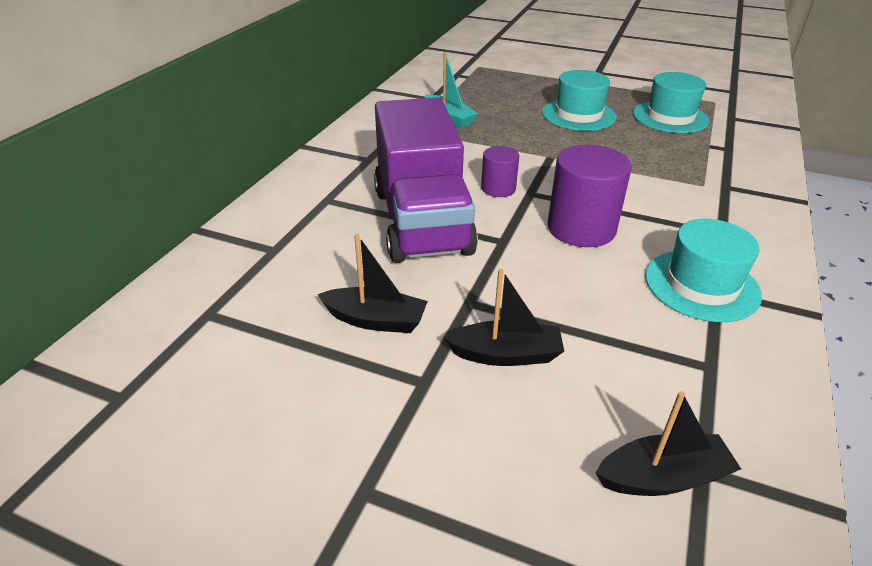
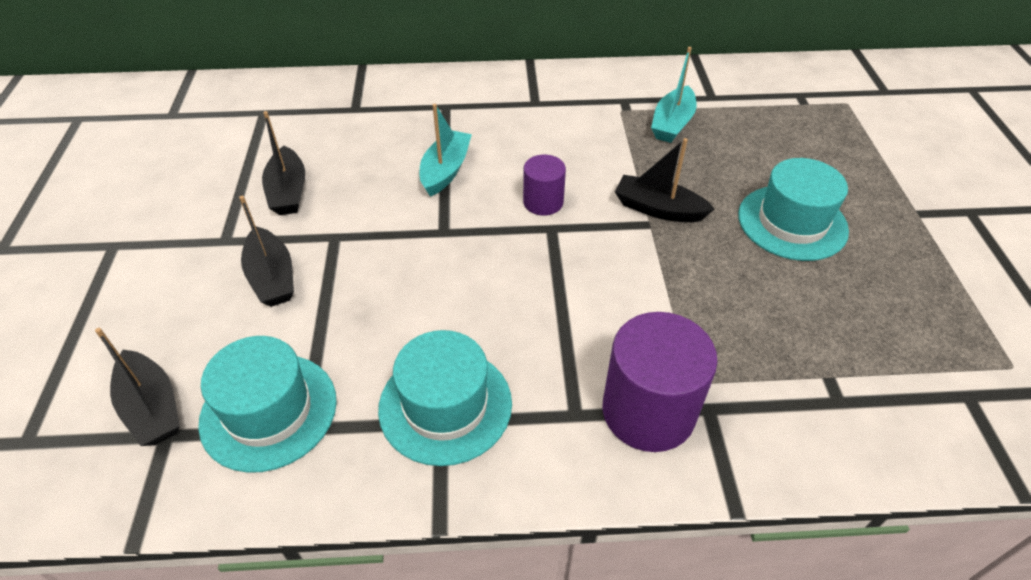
camera: 65 degrees right, 10 degrees up
purple truck [374,98,478,263] -> turquoise boat [420,104,472,197]
purple cylinder [548,145,632,247] -> purple cylinder moved to [602,312,718,452]
turquoise hat [633,72,710,133] -> turquoise hat moved to [198,336,337,473]
none -> black boat [615,138,714,222]

